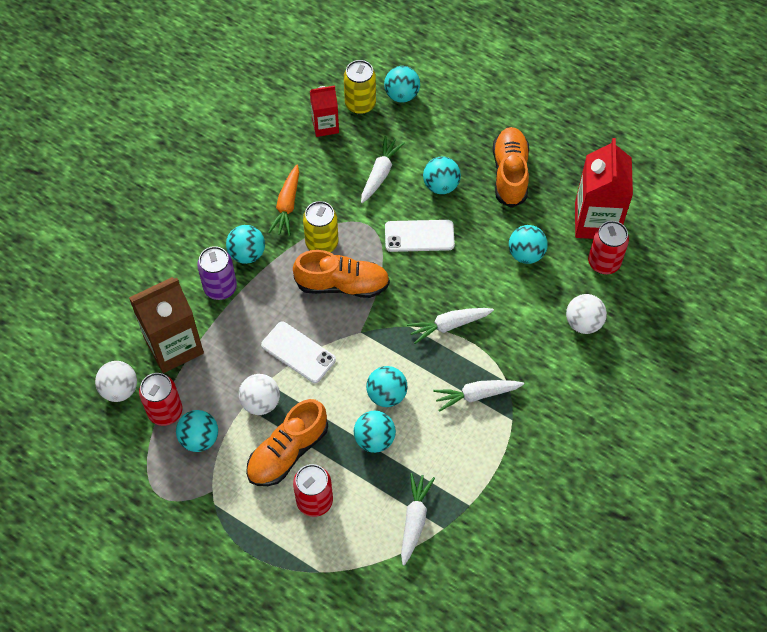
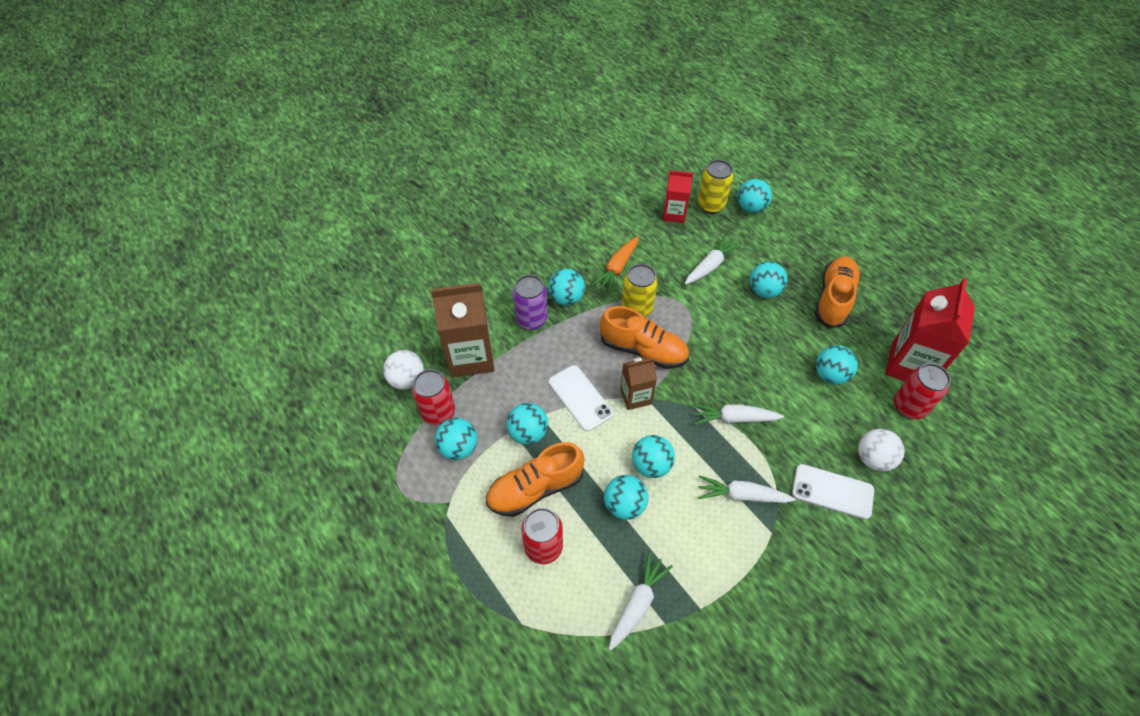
camera: 20 degrees right, 5 degrees down
white ball [239,374,280,415] -> turquoise ball [507,403,548,445]
white phone [385,220,455,252] -> white phone moved to [792,464,874,519]
none -> brown carton [620,358,657,410]

